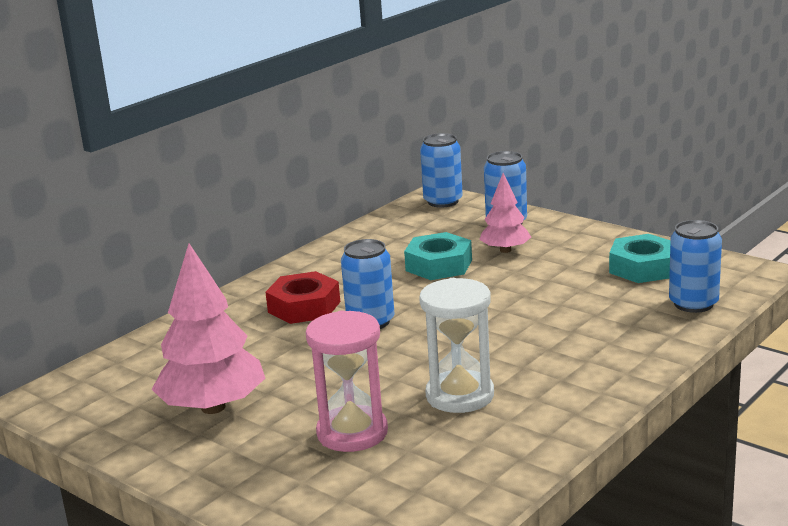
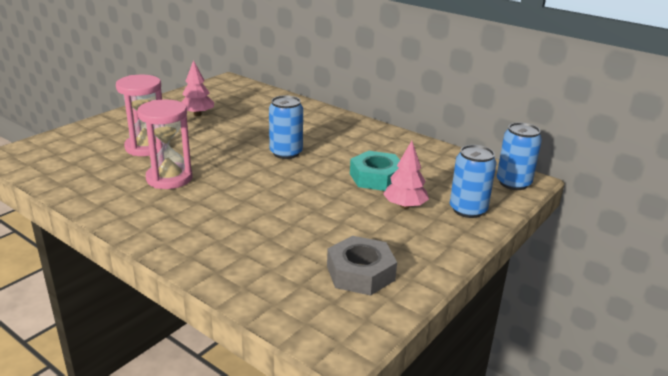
camera: 85 degrees right, 5 degrees up
pink tree [151,243,265,414] -> pink tree [182,60,214,116], size x0.58
red nut [265,271,340,324] -> none
white hourglass [419,278,494,413] -> pink hourglass [137,99,192,189]
turquoise nut [609,234,671,283] -> grey nut [327,236,397,296]
blue can [669,220,722,313] -> none

